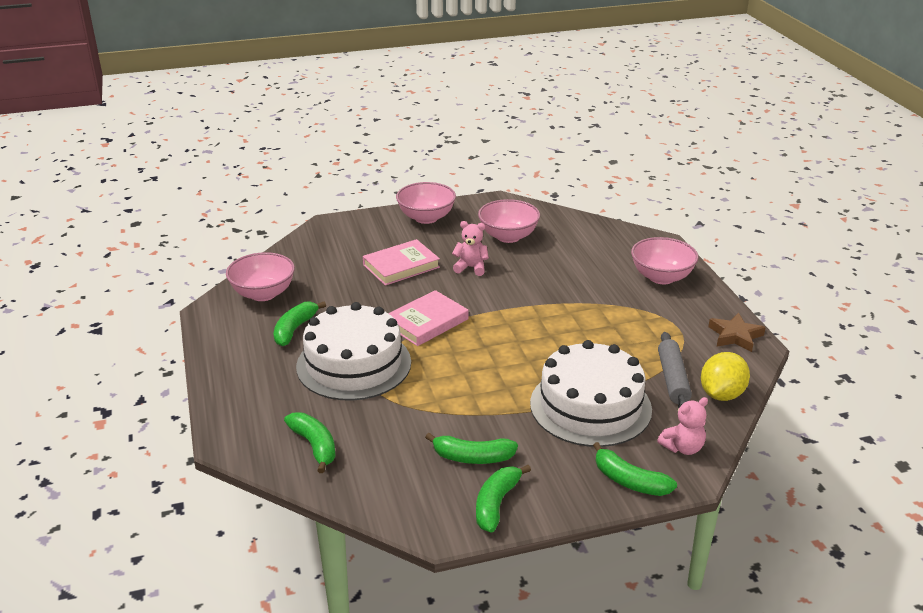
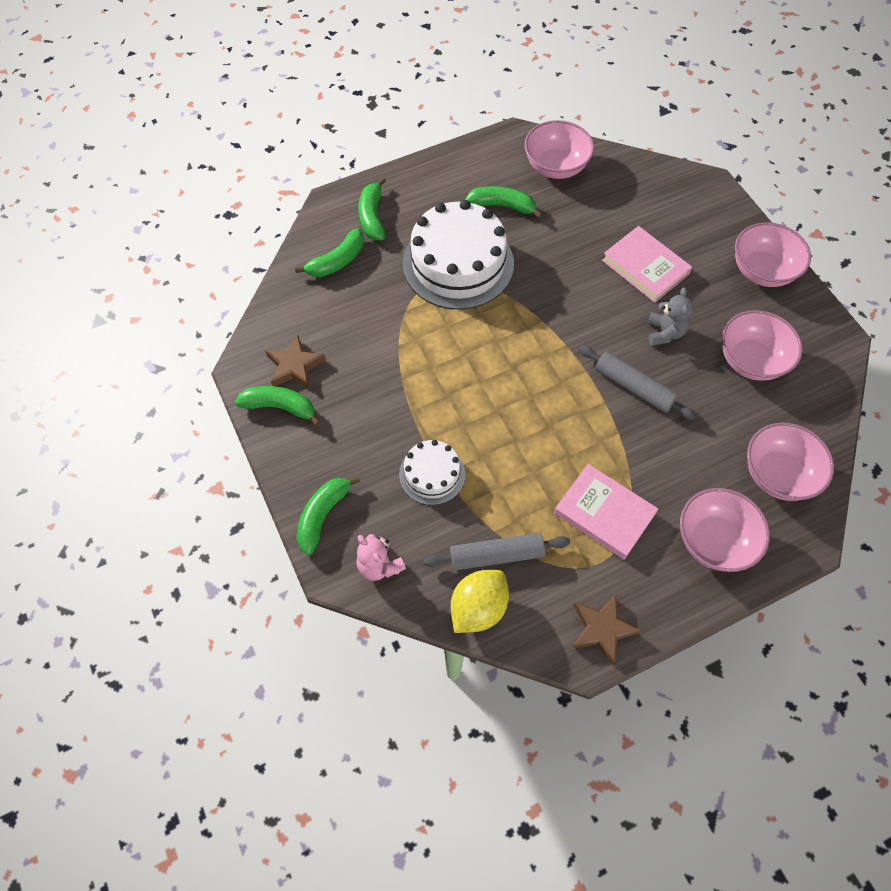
camera: 80 degrees right, 30 degrees up
pink book [388,290,469,346] -> pink book moved to [554,464,658,560]
green banana [425,433,518,464] -> green banana moved to [359,178,386,240]
pink teddy bear [452,221,489,276] -> grey teddy bear [648,287,694,346]
white cake [530,340,652,447] -> white cake [399,440,465,505], size x0.52
yellow lemon [701,352,750,401] -> yellow lemon turned 75 degrees counterclockwise [451,570,509,633]
none -> brown star [265,335,326,389]
none -> grey rolling pin [579,345,696,420]
none -> pink bowl [747,423,834,501]

